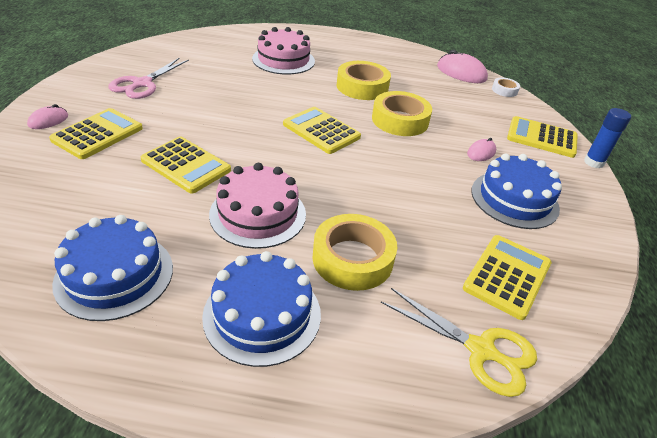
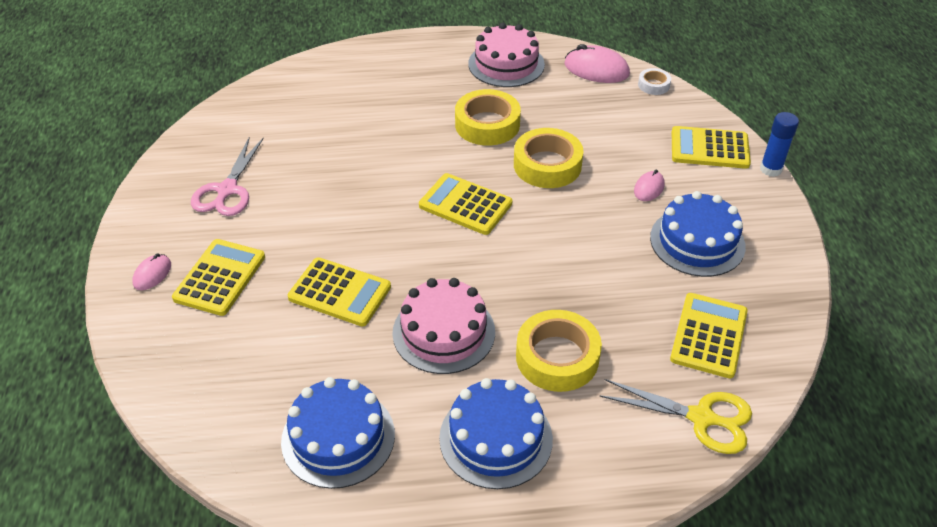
camera: 10 degrees left, 5 degrees up
pink cake [252,27,315,75] -> pink cake moved to [468,23,545,87]

